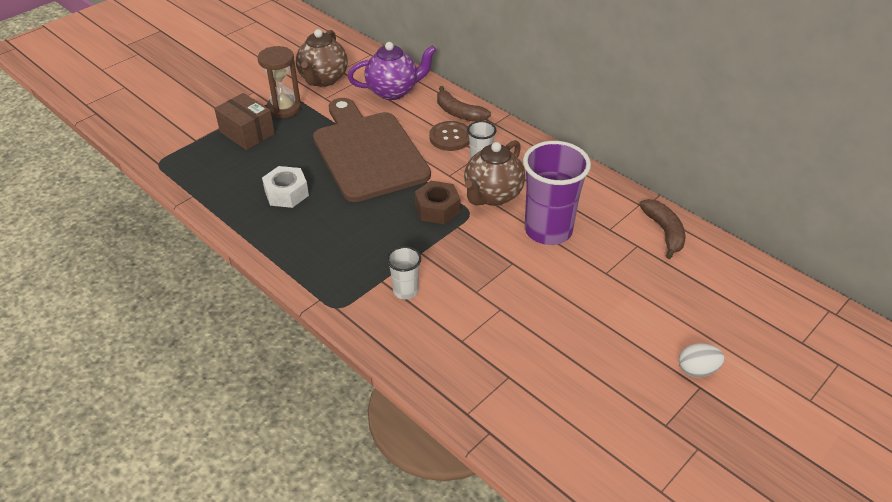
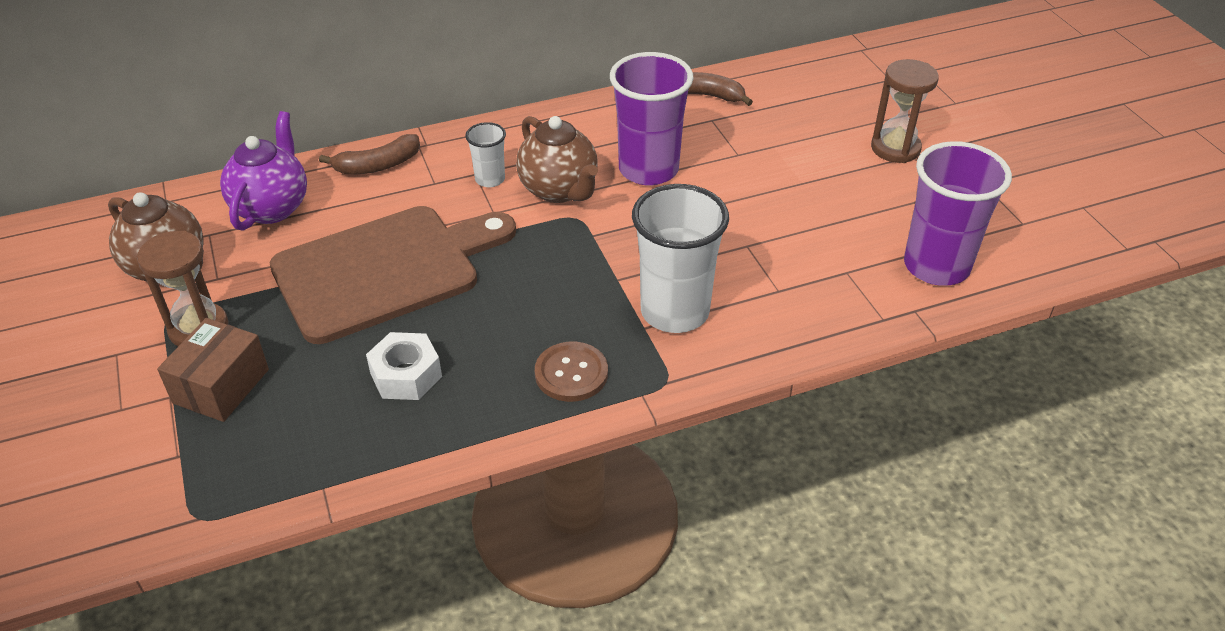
camera: 65 degrees left, 0 degrees up
brown box [214,93,275,150] -> brown box turned 45 degrees counterclockwise [157,318,269,422]
brown cutting board [313,98,431,202] -> brown cutting board turned 150 degrees clockwise [270,206,516,344]
white cup [387,246,421,299] -> white cup [632,184,729,333], size x2.02
brown nut [415,181,461,224] -> none
brown button [429,121,470,151] -> brown button moved to [535,342,608,402]
white egg [679,343,725,378] -> brown hourglass [871,59,939,163]
none -> purple cup [904,141,1012,286]

